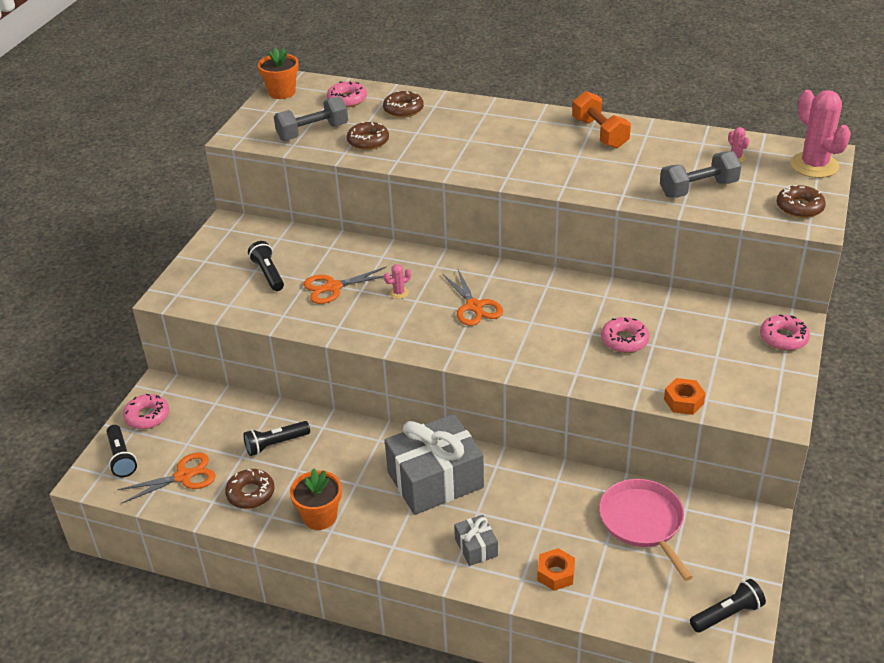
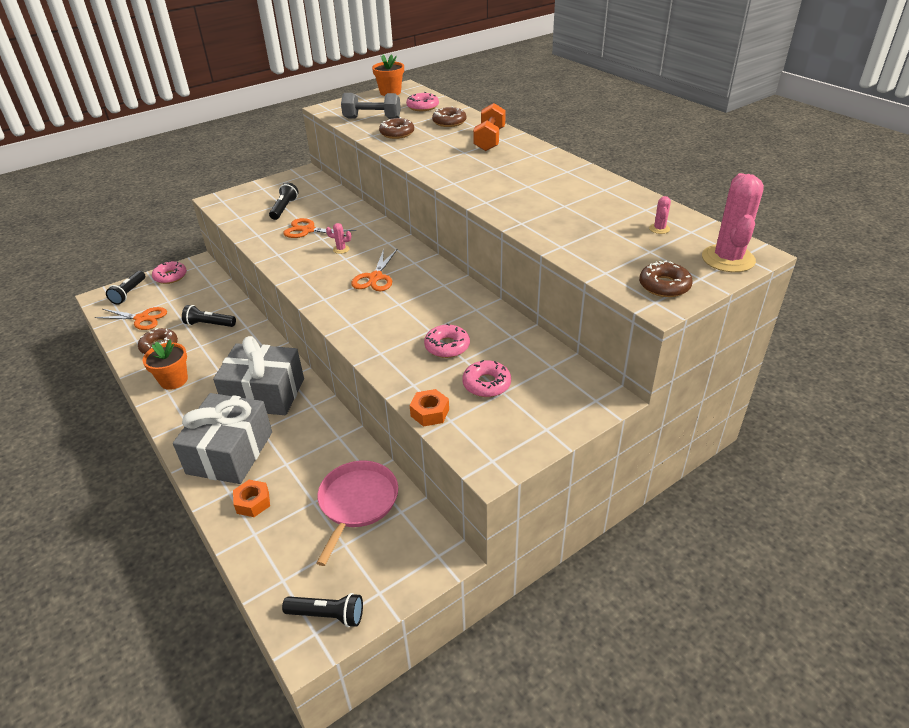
camera: 35 degrees right, 0 degrees up
grey gift [454,515,498,566] -> grey gift [173,393,272,484], size x2.18
orange dumbbell [572,91,631,149] -> orange dumbbell moved to [473,103,506,151]
grey dumbbell [660,151,741,198] -> none
pink donut [760,314,810,351] -> pink donut moved to [462,360,511,397]

